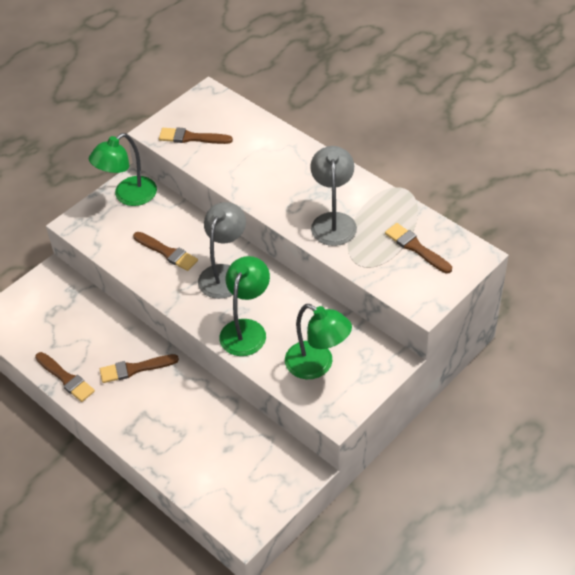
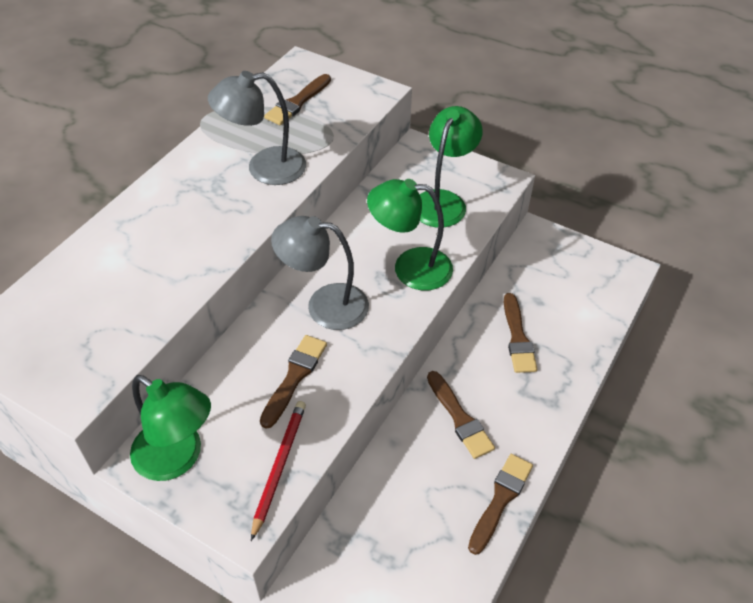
camera: 105 degrees left, 0 degrees up
brown brush [159,127,233,144] -> brown brush moved to [504,293,537,373]
none -> red pencil [251,401,306,541]

